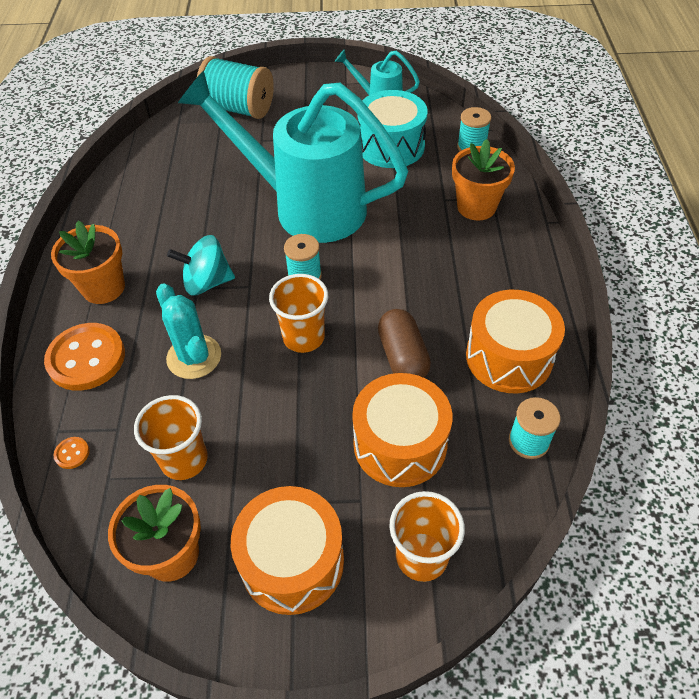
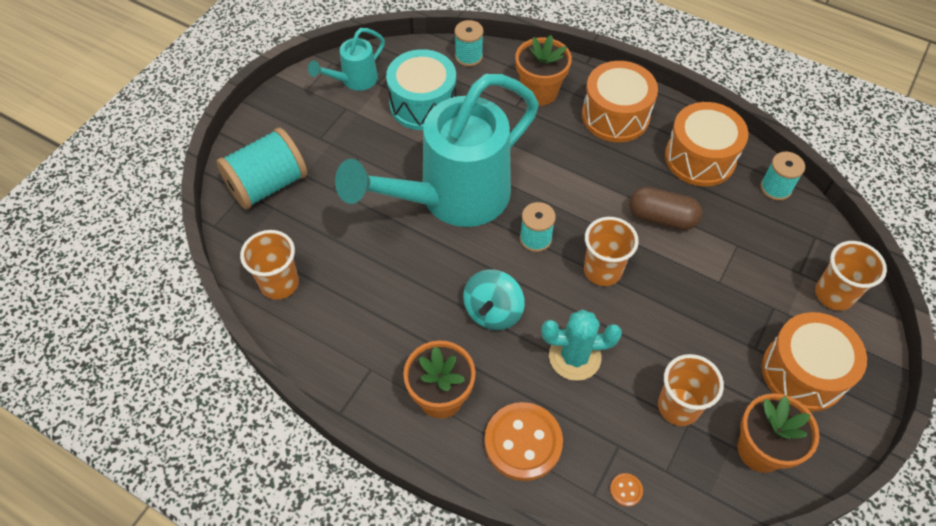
camera: 60 degrees left, 5 degrees up
orange drum [352,373,452,487] -> orange drum moved to [582,61,658,142]
none -> orange cup [240,230,299,300]

